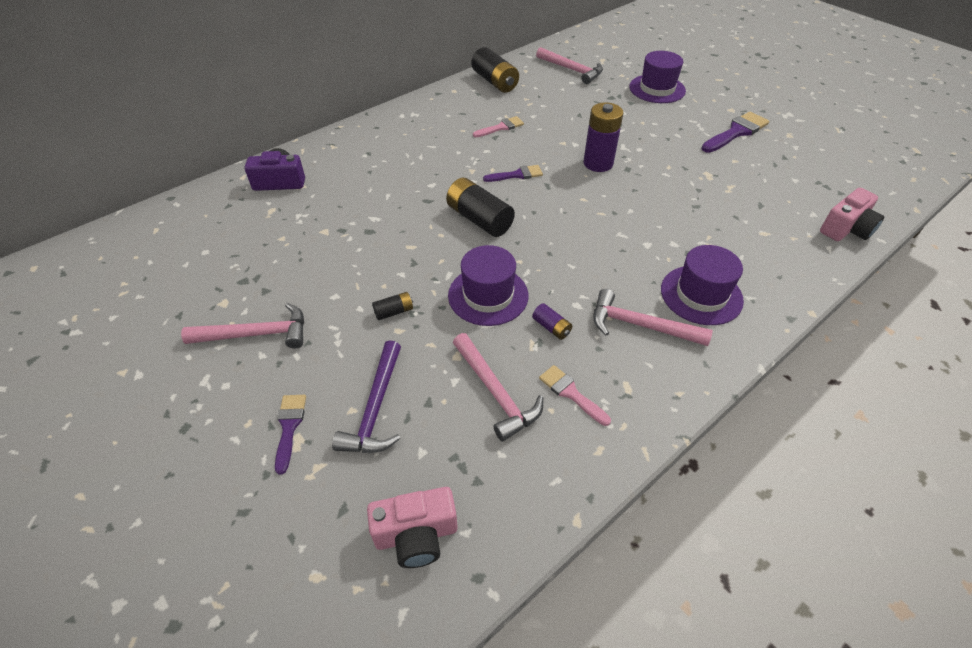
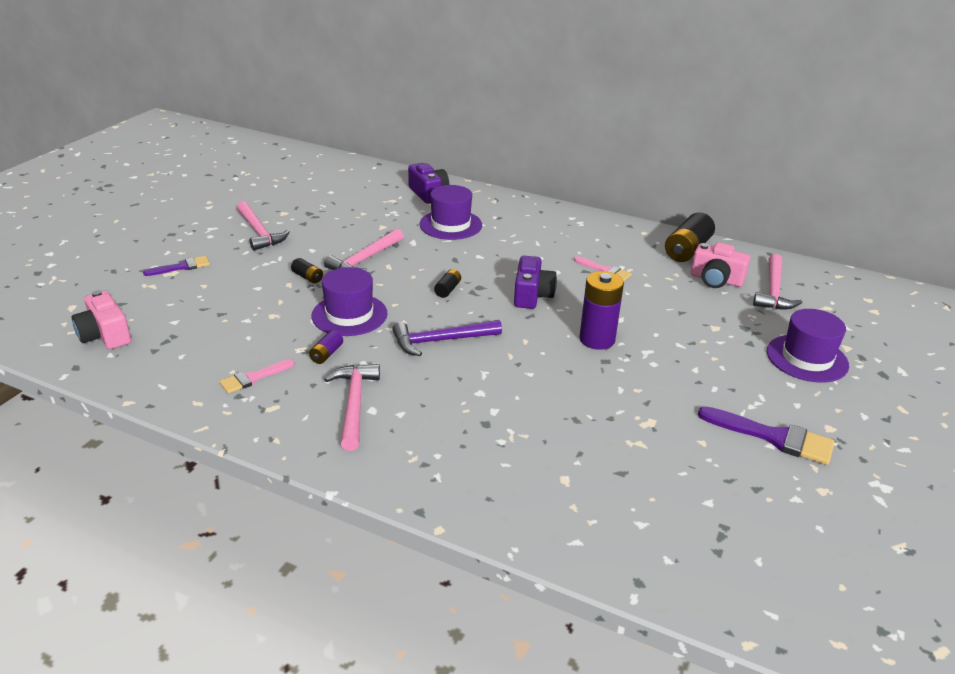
camera: 65 degrees right, 15 degrees down
purple hammer [332,340,401,453] -> purple hammer moved to [392,320,502,356]
black battery [446,178,515,237] -> black battery [434,269,461,298], size x0.49
pink hammer [453,333,543,442] -> pink hammer moved to [324,229,404,271]
purple brush [483,165,543,182] -> purple camera [514,256,557,309]
pink brush [539,365,611,426] -> pink brush turned 150 degrees counterclockwise [219,359,295,394]
purple hat [661,245,744,325] -> purple hat moved to [420,185,482,240]
pink camera [820,188,884,241] -> pink camera moved to [691,242,750,288]

